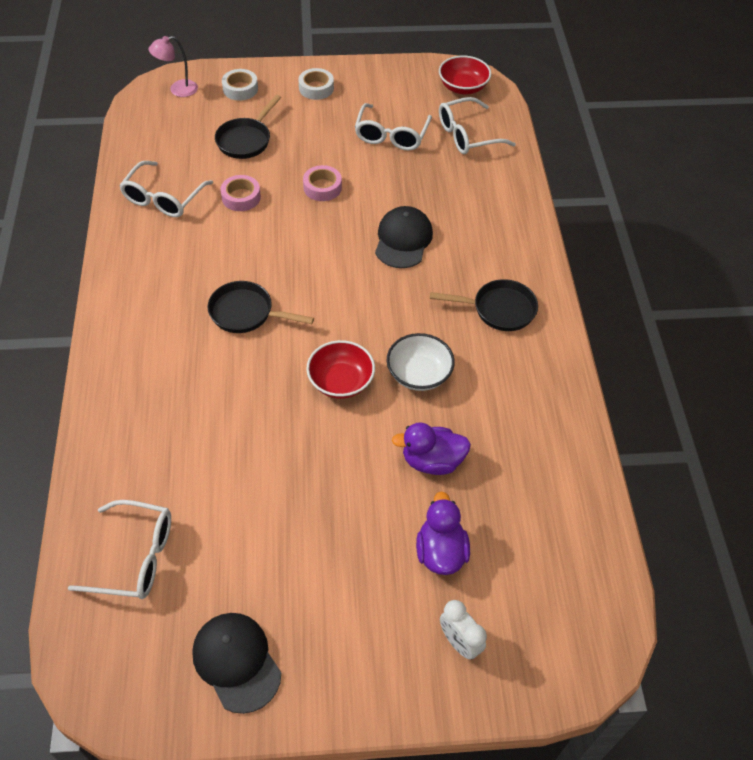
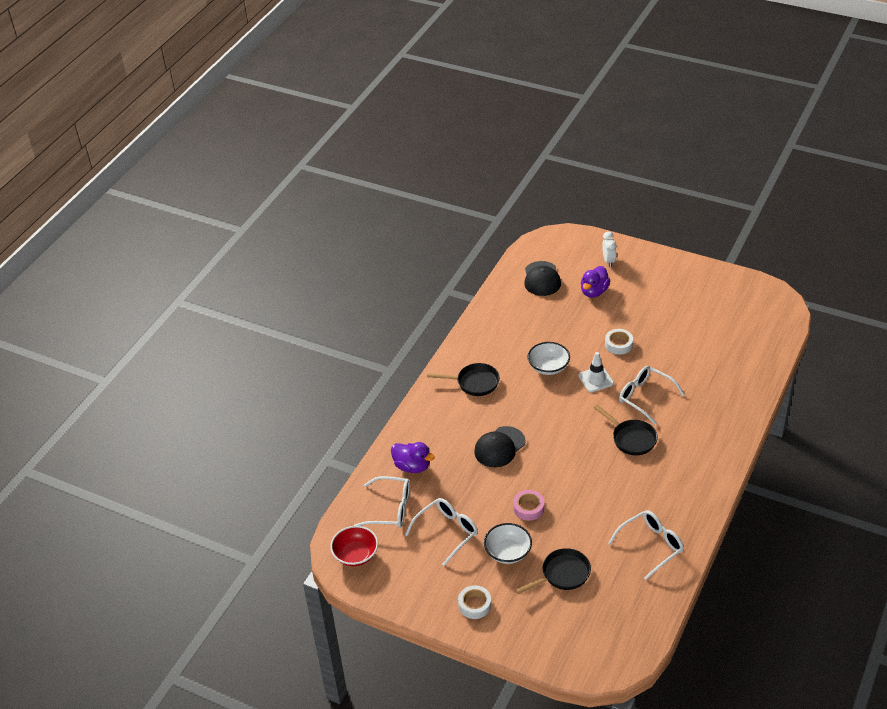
camera: 145 degrees left, 10 degrees down
white glasses [68,500,171,599] -> white glasses moved to [619,366,684,425]
pink lamp [148,36,198,97] -> none
black cap [192,613,281,714] -> black cap moved to [524,261,561,296]
pink tape [220,175,261,211] -> none
white tape [222,69,258,101] -> white tape moved to [605,329,633,355]
red bowl [306,340,375,399] -> white traffic cone [578,352,614,392]
purple duck [392,422,471,475] -> purple duck moved to [391,442,435,473]
black pan [430,279,538,331] -> black pan turned 150 degrees clockwise [427,363,500,396]
none -> white bowl [484,523,532,564]

